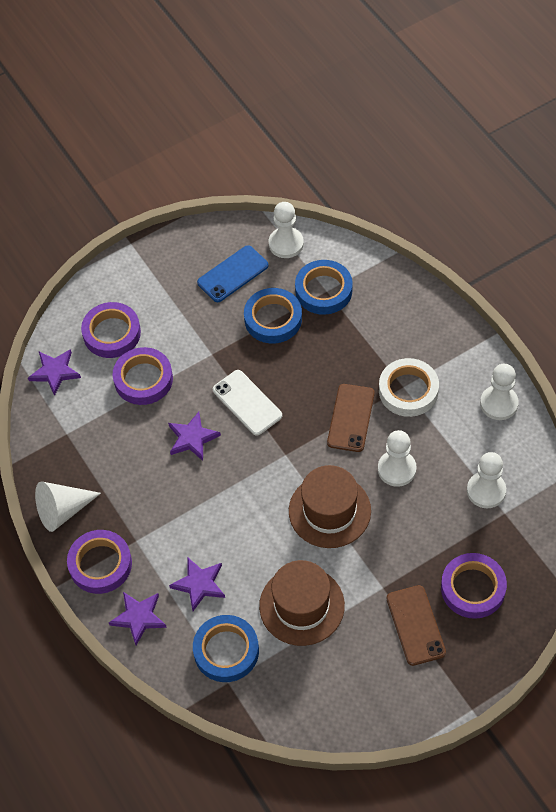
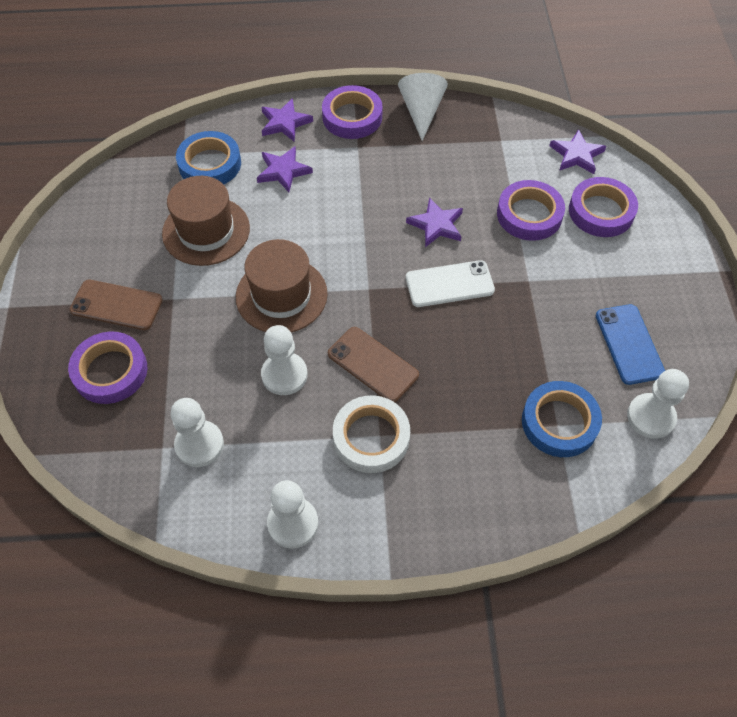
camera: 115 degrees right, 0 degrees up
blue tape [244,288,302,343] -> none

